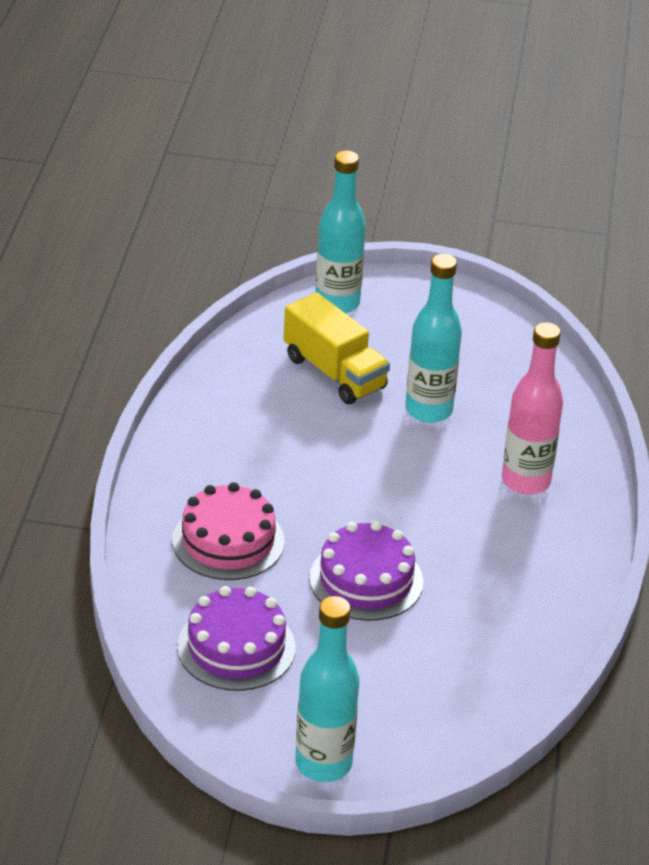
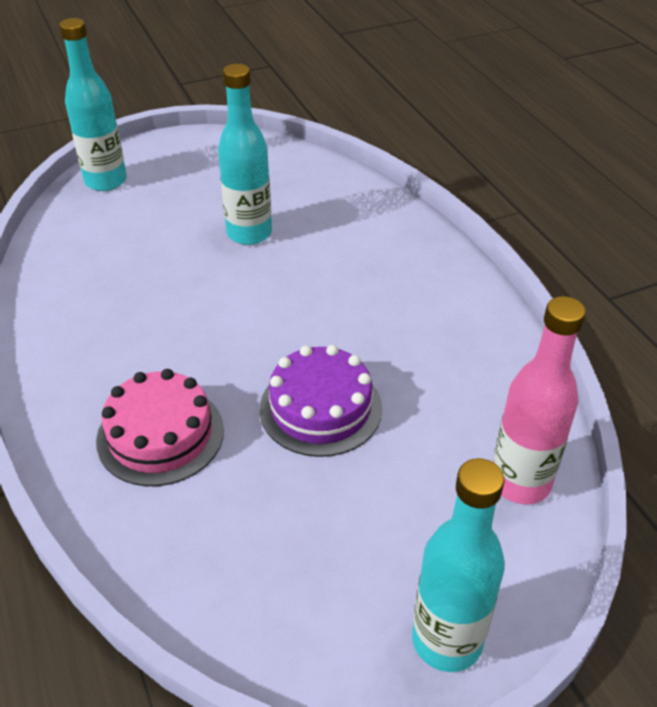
camera: 30 degrees left, 5 degrees up
purple cake [177,586,296,691] -> none
yellow truck [284,292,390,404] -> none
pink bottle [502,322,563,495] -> pink bottle moved to [493,296,586,504]

